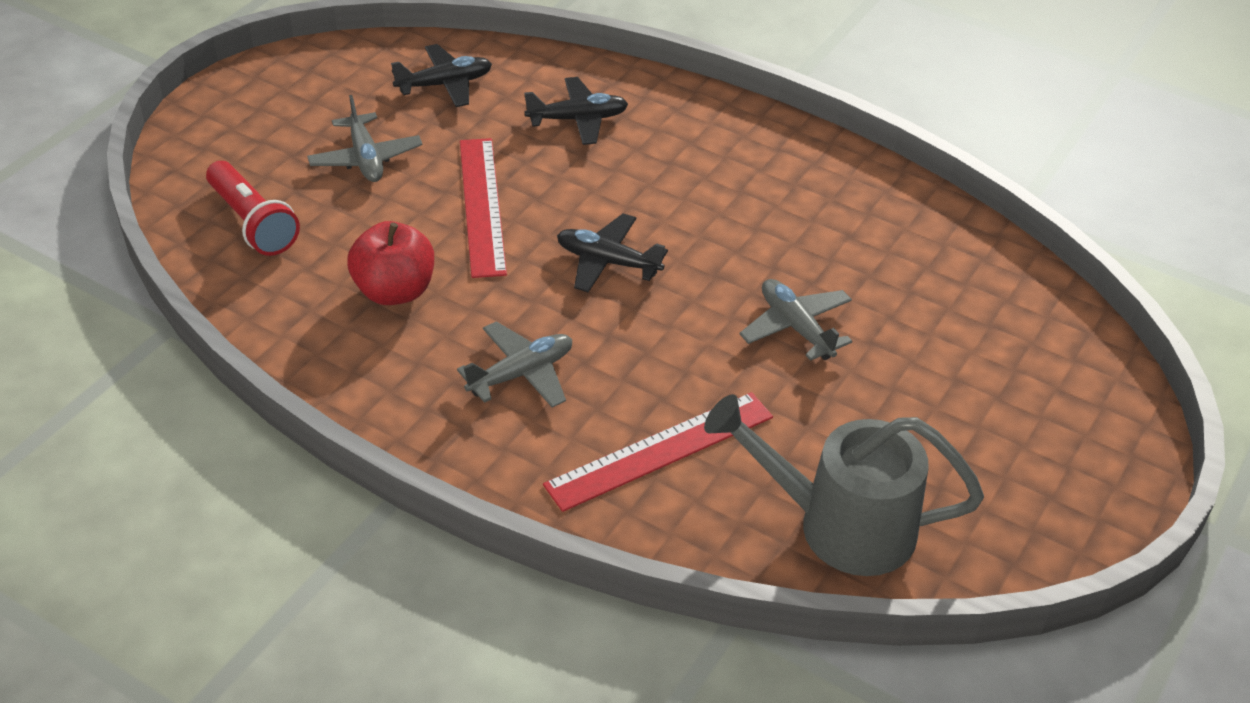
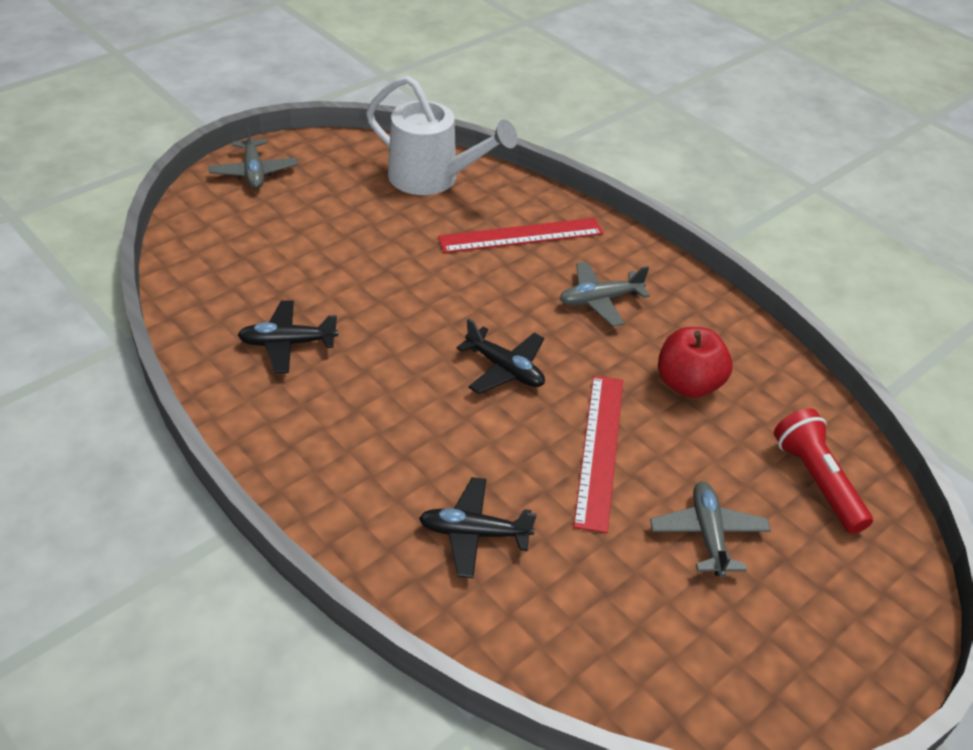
camera: 165 degrees left, 0 degrees up
black plane [391,44,492,107] -> black plane moved to [238,300,338,373]
grey watering can [704,394,984,576] -> white watering can [366,75,518,195]
grey plane [739,279,852,361] -> grey plane moved to [208,123,298,189]

